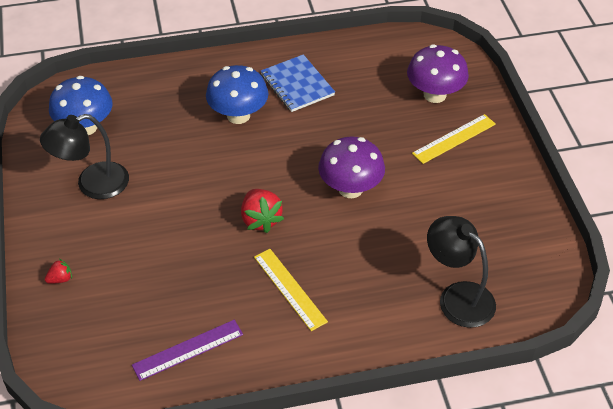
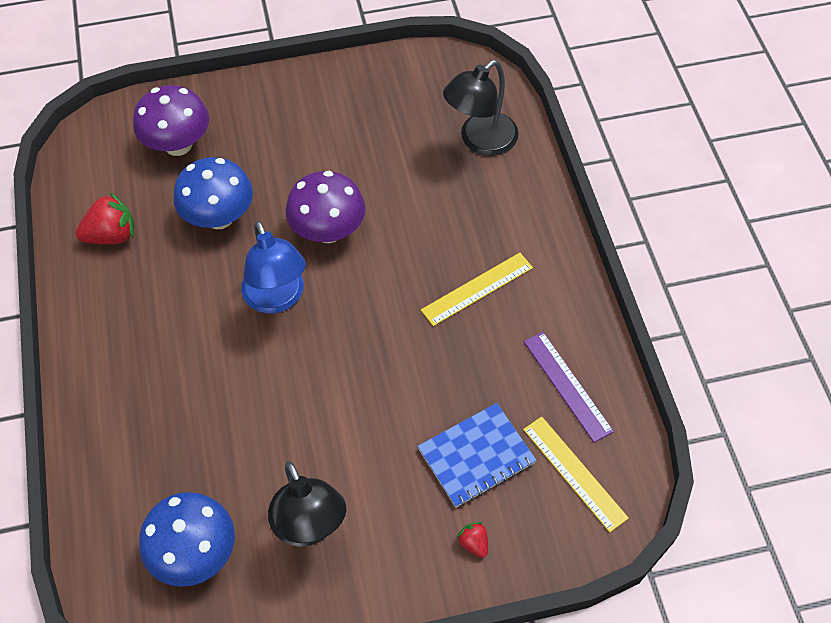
camera: 90 degrees left, 10 degrees up
blue mushroom [206,65,268,124] -> blue mushroom moved to [174,157,253,229]
red strawberry [241,189,284,233] -> red strawberry moved to [76,192,135,244]
blue notebook [261,54,335,112] -> blue notebook moved to [418,403,537,508]
yellow ruler [412,114,496,164] -> yellow ruler moved to [523,417,629,532]
none -> blue lamp [241,221,306,314]

